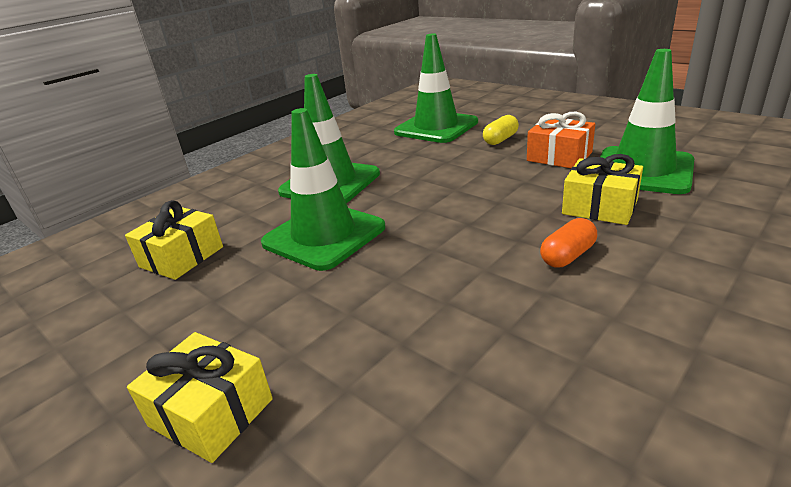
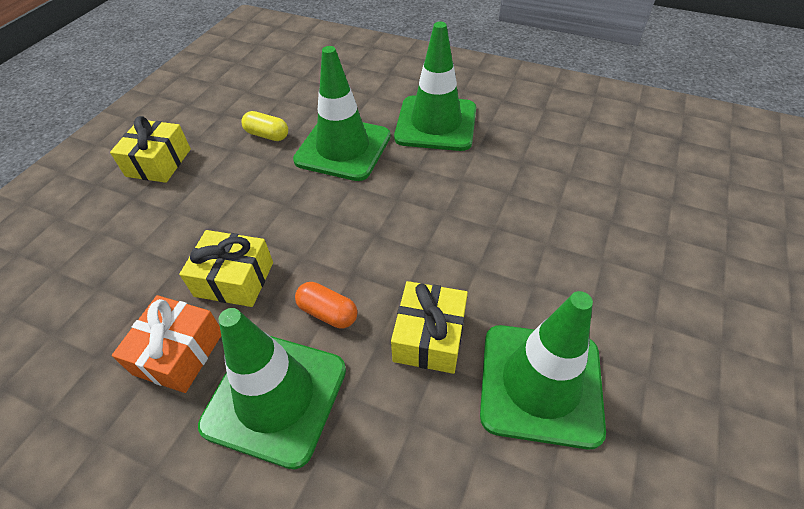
camera: 70 degrees right, 20 degrees up
yellow gift [125,200,223,280] -> yellow gift moved to [179,230,273,307]
green traffic cone [394,33,478,143] -> green traffic cone moved to [198,308,346,469]
yellow capsule [483,115,519,145] -> yellow capsule moved to [241,111,288,141]
orange gift [527,111,595,168] -> orange gift moved to [112,295,221,393]

